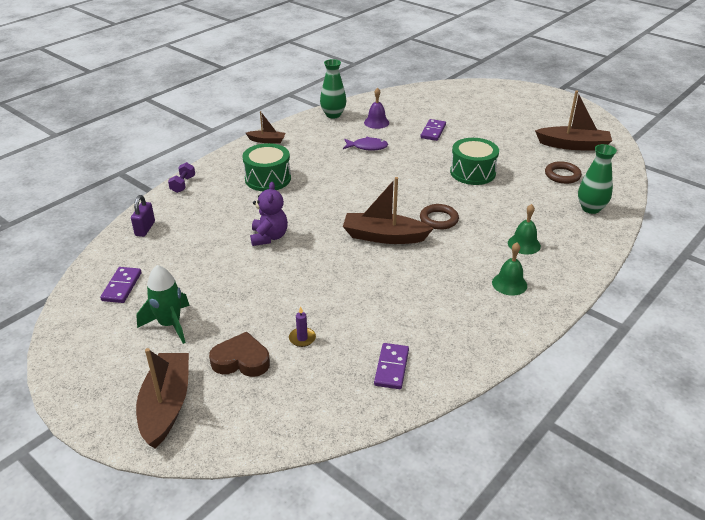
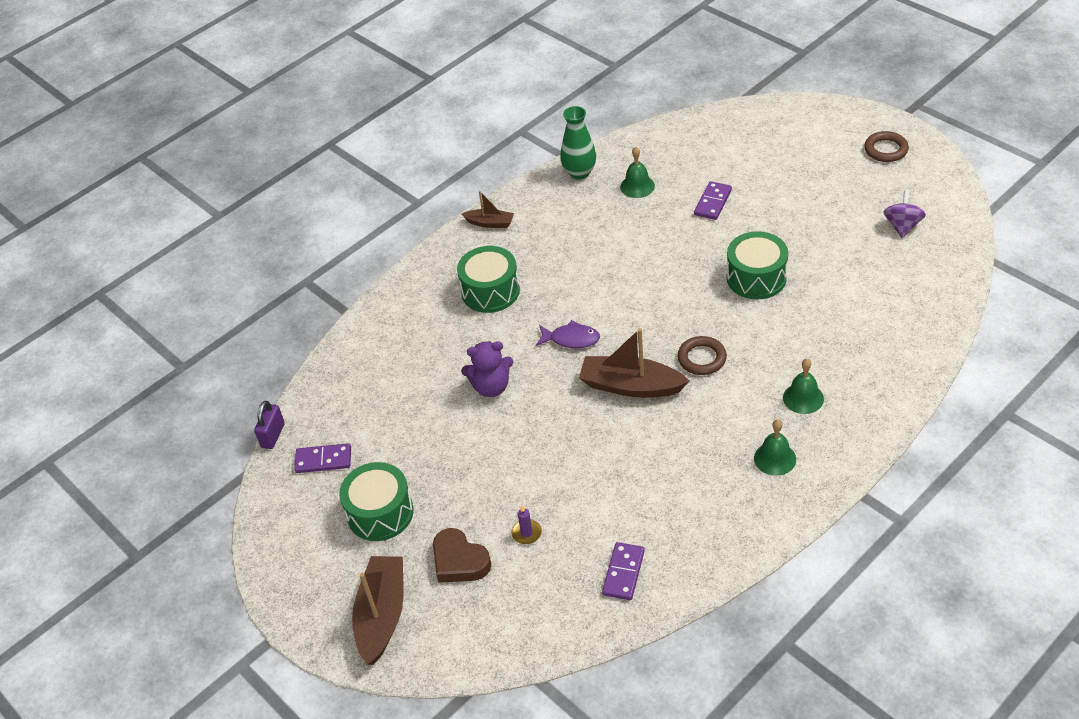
camera: 10 degrees right, 10 degrees up
purple domino [100,267,141,303] -> purple domino turned 75 degrees clockwise [294,443,351,473]
purple padlock [131,195,155,237] -> purple padlock moved to [254,401,285,449]
green rocket [136,265,190,344] -> green drum [339,462,414,541]
purple dumbbell [168,162,195,193] -> none
brown heart [209,332,270,377] -> brown heart turned 150 degrees counterclockwise [433,528,491,583]
purple teddy bear [250,182,288,246] -> purple teddy bear turned 75 degrees clockwise [461,341,514,397]
purple fish [343,137,388,151] -> purple fish moved to [536,320,600,348]
purple bell [364,87,389,129] -> green bell [620,147,655,198]
brown boat [535,90,612,151] -> purple spinning top [883,190,926,238]
brown ring [545,161,582,184] -> brown ring moved to [864,131,909,162]
green vase [578,144,617,214] -> none

